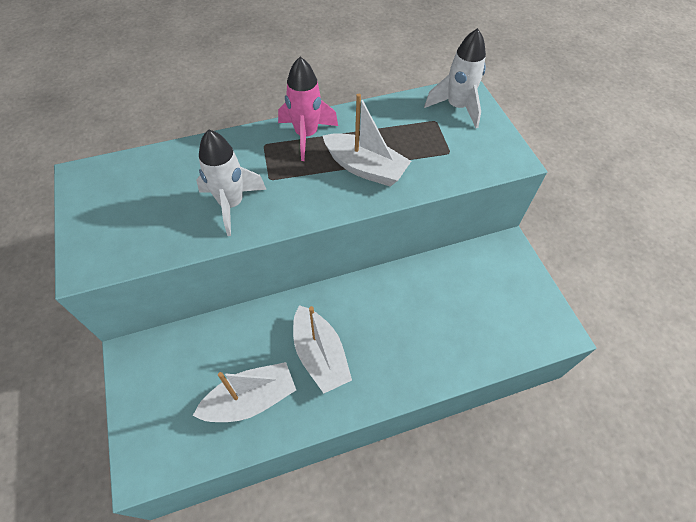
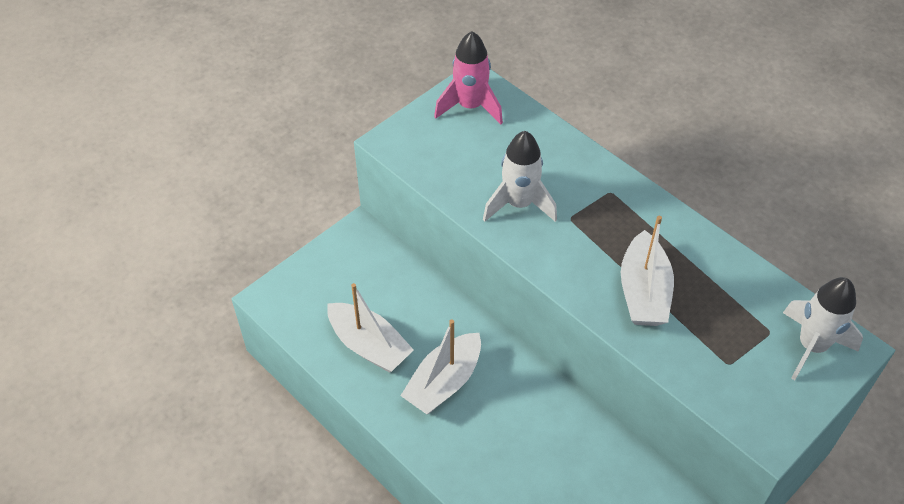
camera: 65 degrees right, 5 degrees down
pink rocket [278,57,338,161] -> pink rocket moved to [434,31,503,125]

